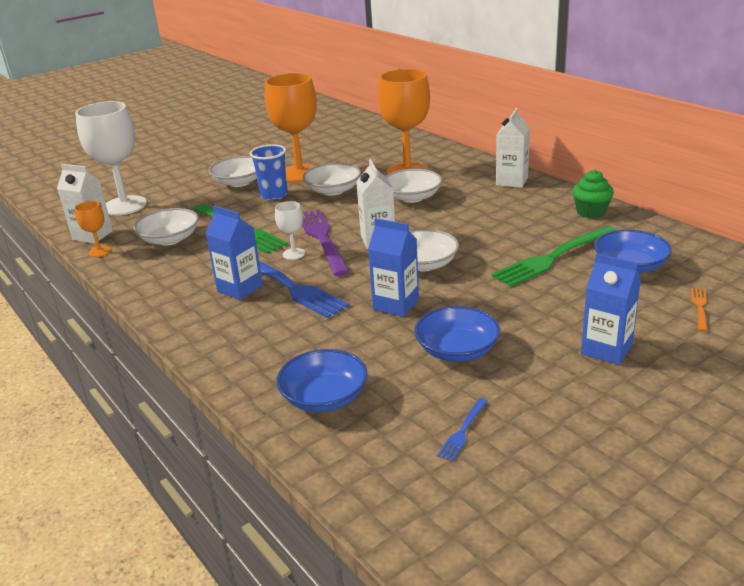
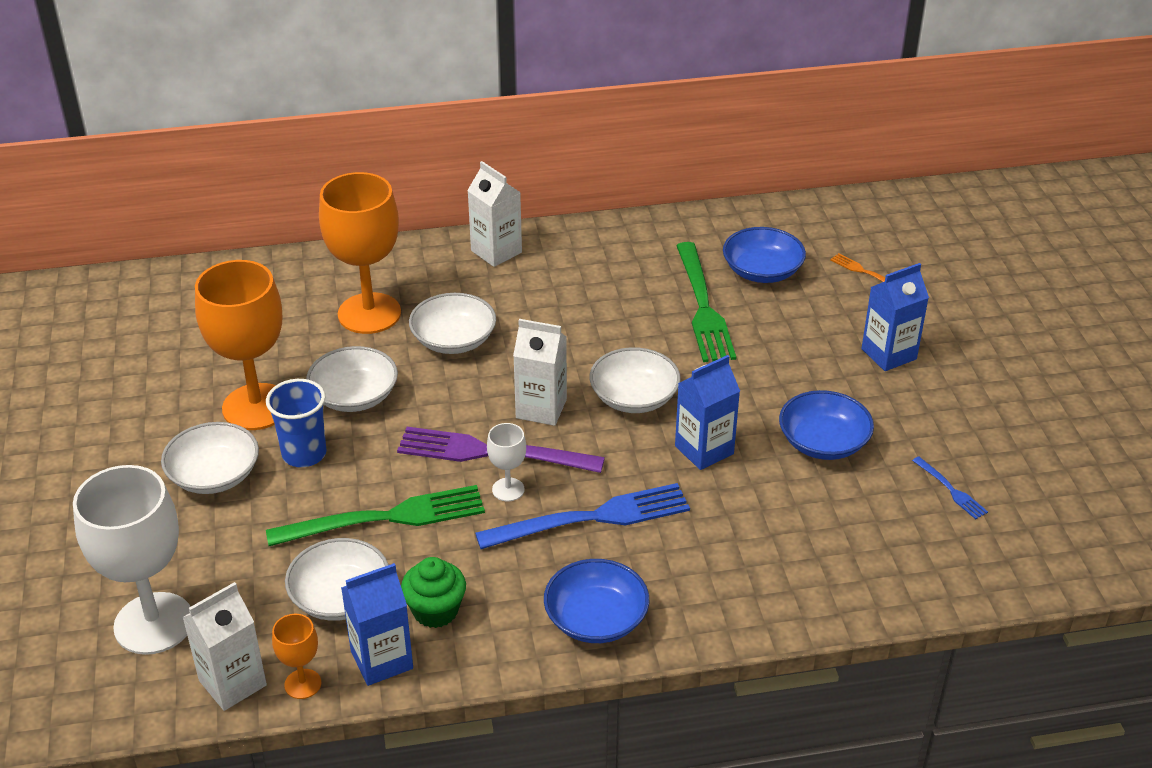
camera: 65 degrees left, 10 degrees up
blue carton [206,206,263,300] -> blue carton moved to [341,563,413,686]
blue bowl [276,349,368,412] -> blue bowl moved to [544,559,649,643]
green cupcake [572,170,614,218] -> green cupcake moved to [401,557,466,628]

